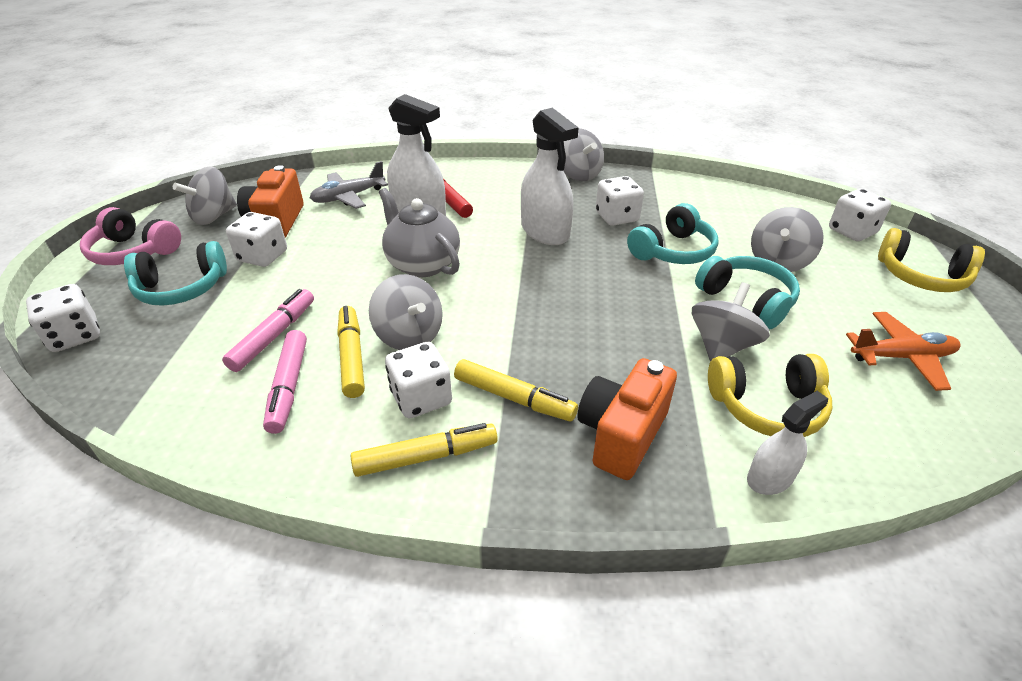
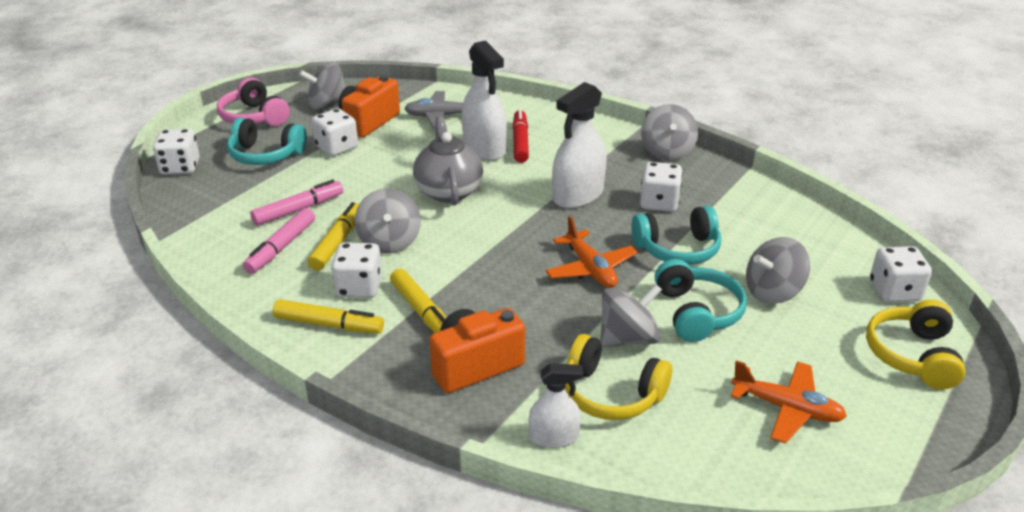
camera: 30 degrees right, 5 degrees down
white spray bottle [521,108,579,245] -> white spray bottle turned 45 degrees clockwise [552,82,607,209]
yellow headphones [878,228,985,292] -> yellow headphones turned 45 degrees clockwise [866,299,966,389]
none -> orange plane [545,216,637,288]

